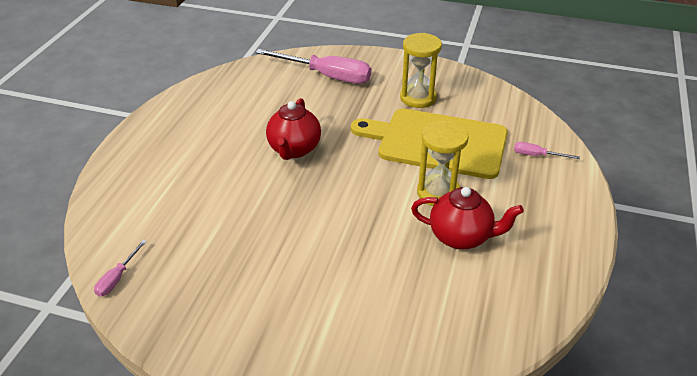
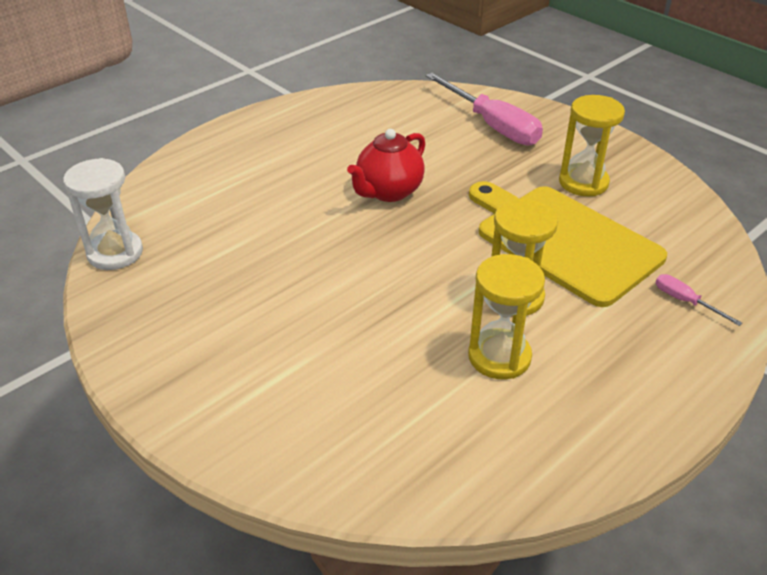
camera: 30 degrees right, 0 degrees up
pink screwdriver [94,240,147,297] -> white hourglass [63,158,143,270]
red teapot [411,187,524,249] -> yellow hourglass [468,254,545,379]

